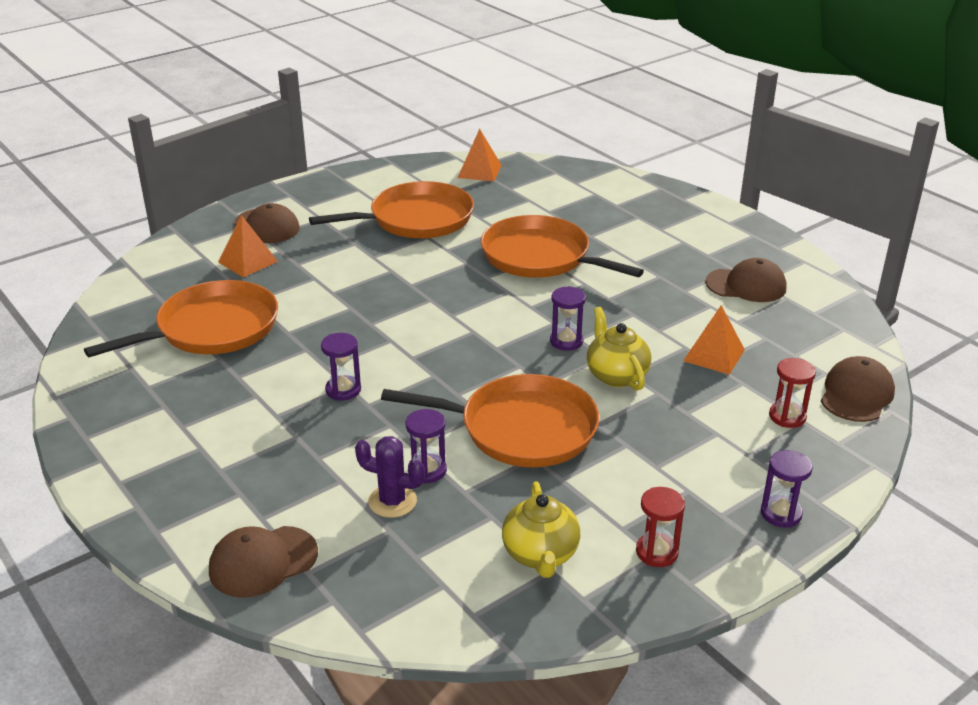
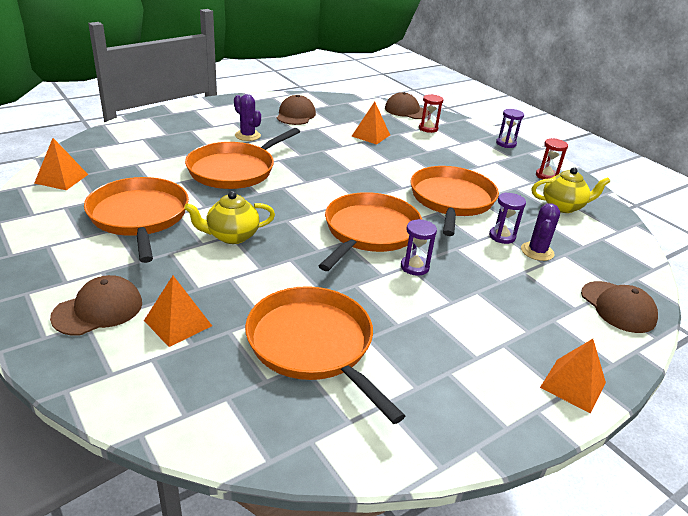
camera: 90 degrees left, 0 degrees up
purple hourglass [550,286,586,351] -> none
yellow teapot [587,307,652,391] -> yellow teapot moved to [184,191,275,244]
none -> purple cactus [234,94,261,141]
none -> orange pan [319,192,422,271]
none -> orange pyramid [540,339,606,414]

